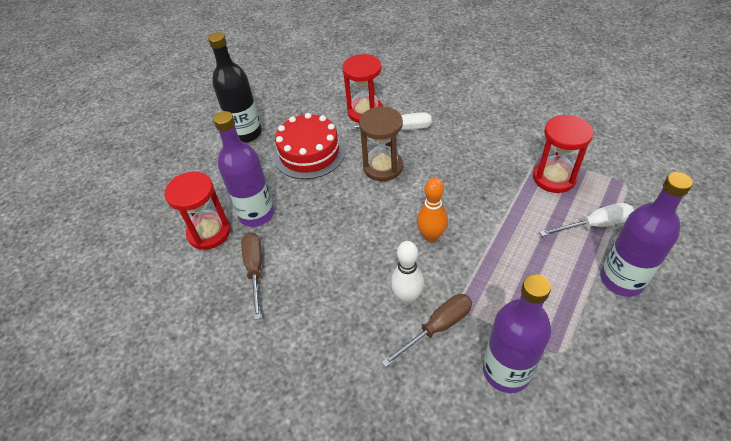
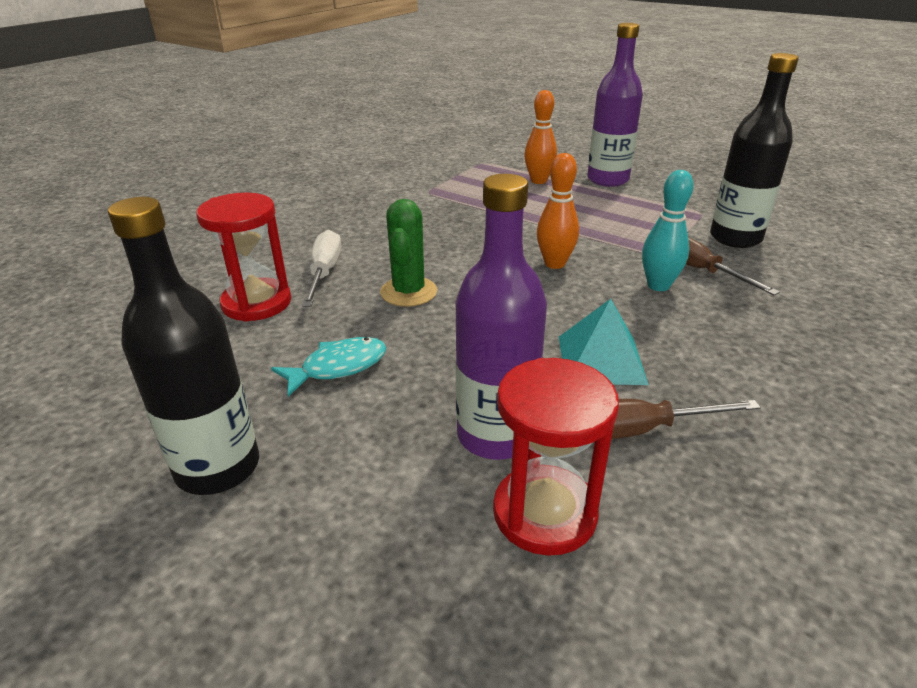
camera: 90 degrees left, 15 degrees down
red cake [273,113,346,179] -> turquoise fish [271,337,387,397]
brown hourglass [359,107,403,181] -> green cactus [380,199,437,307]
white bowling pin [391,241,424,304] -> turquoise bowling pin [642,170,694,291]
purple bottle [483,274,551,393] -> black bottle [710,53,799,248]
red hourglass [533,115,593,193] -> none
white screwdriver [539,203,634,236] -> orange bowling pin [524,90,557,184]
none -> turquoise pyramid [559,299,649,385]

